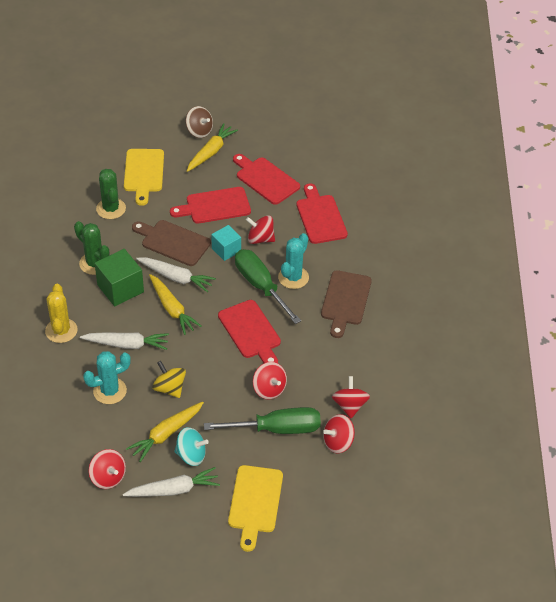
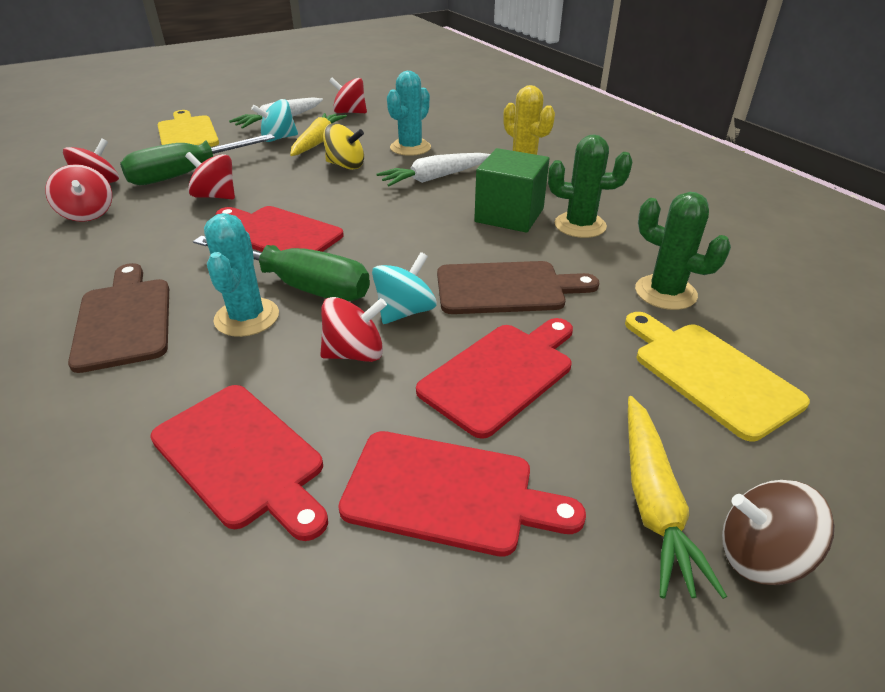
camera: 150 degrees right, 10 degrees down
white carrot [136,257,216,292] -> none
yellow carrot [149,274,202,335] -> none
turquoise cube [211,225,241,261] -> turquoise spinning top [372,252,437,324]

